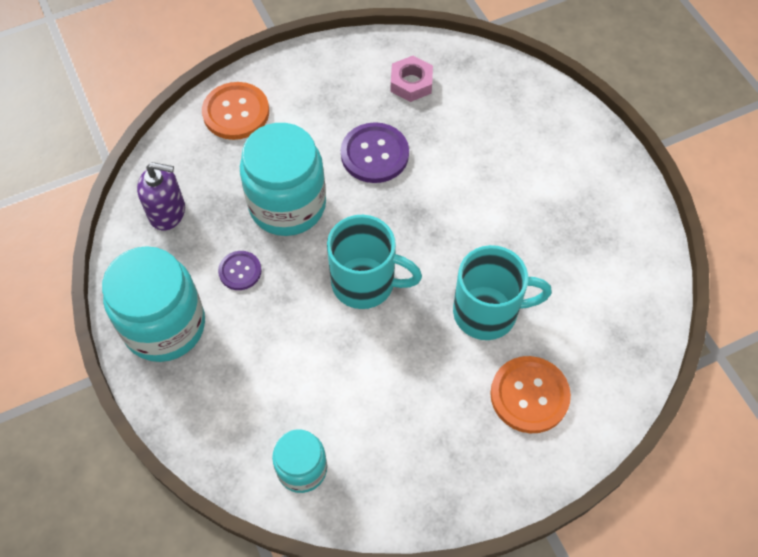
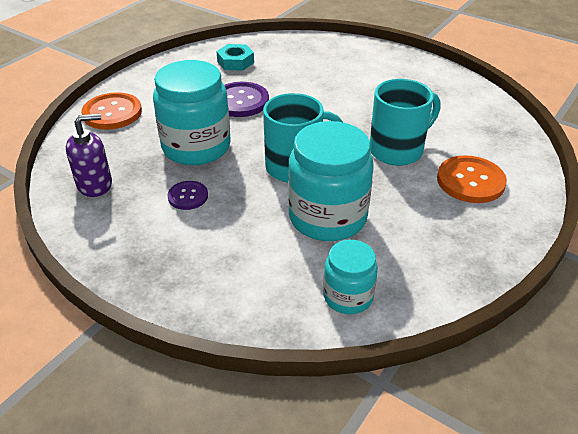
camera: 30 degrees left, 20 degrees down
turquoise jar [102,246,205,362] -> turquoise jar moved to [288,121,374,241]
pink nut [391,56,433,102] -> turquoise nut [216,44,254,71]

